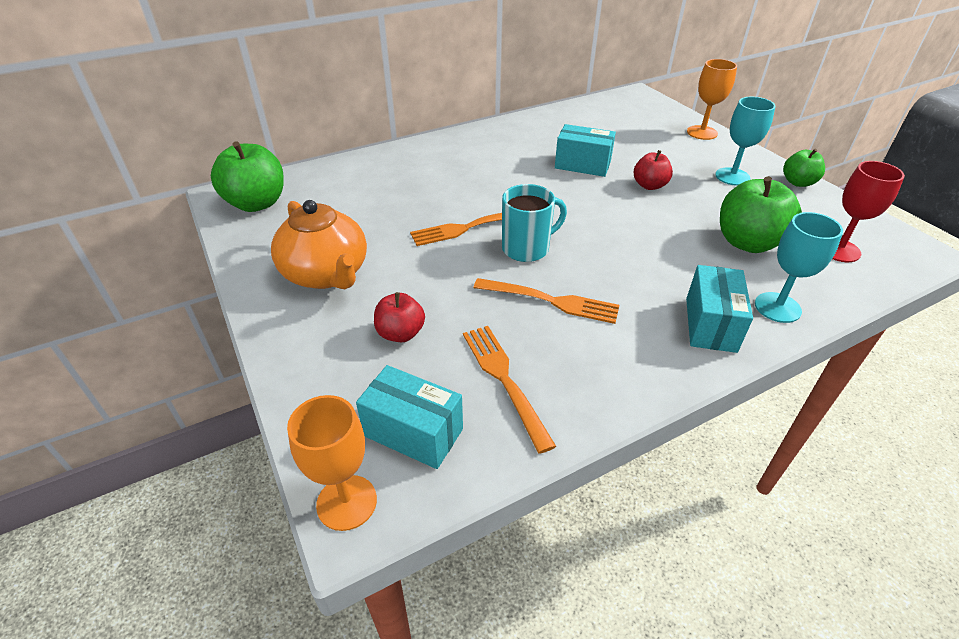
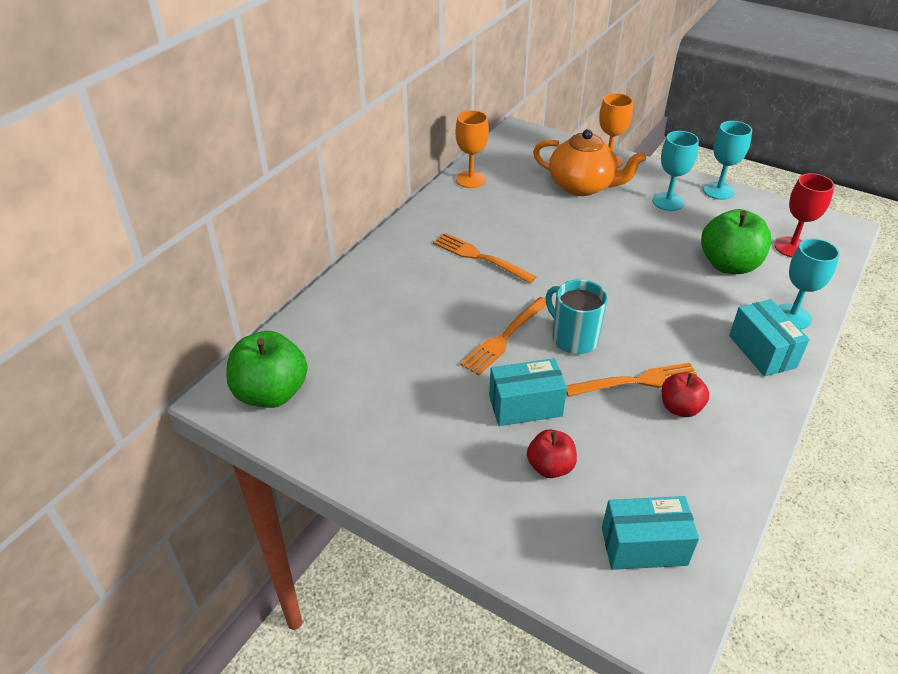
camera: 30 degrees left, 0 degrees up
orange teapot [271,200,367,289] -> orange teapot moved to [533,129,646,196]
orange goblet [287,395,377,531] -> orange goblet moved to [456,110,489,188]
orange fork [463,326,556,454] -> orange fork moved to [433,233,537,284]
turquoise mug [502,184,567,262] -> turquoise mug turned 75 degrees counterclockwise [546,279,608,354]
turquoise box [555,124,616,177] -> turquoise box moved to [489,358,567,426]
red apple [634,150,673,190] -> red apple moved to [662,372,709,417]
green apple [783,149,825,187] -> turquoise goblet [703,121,752,200]

